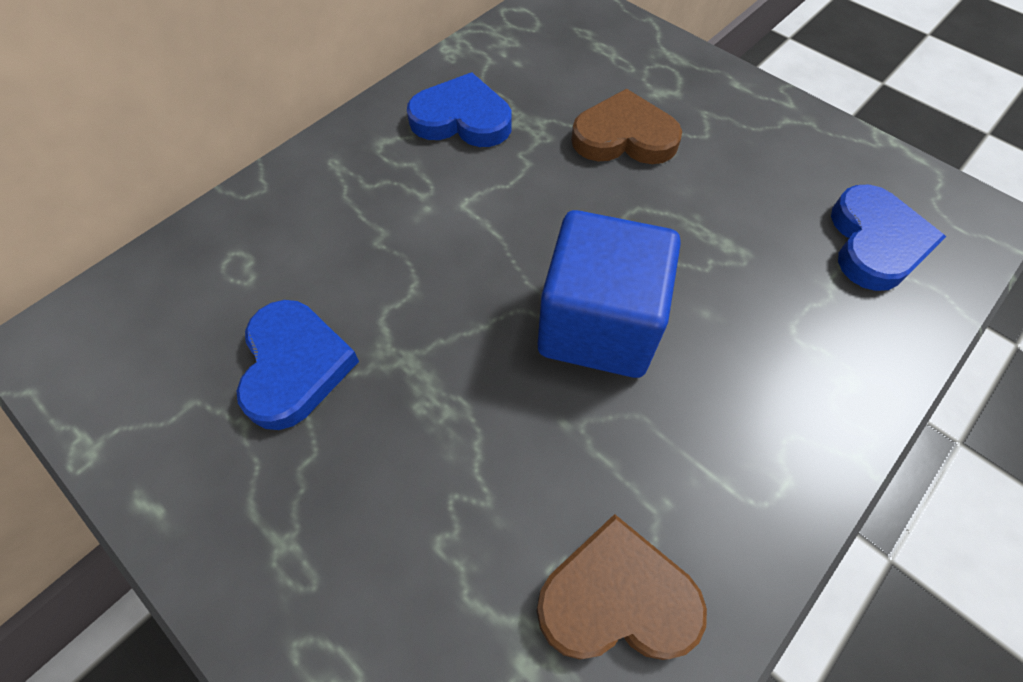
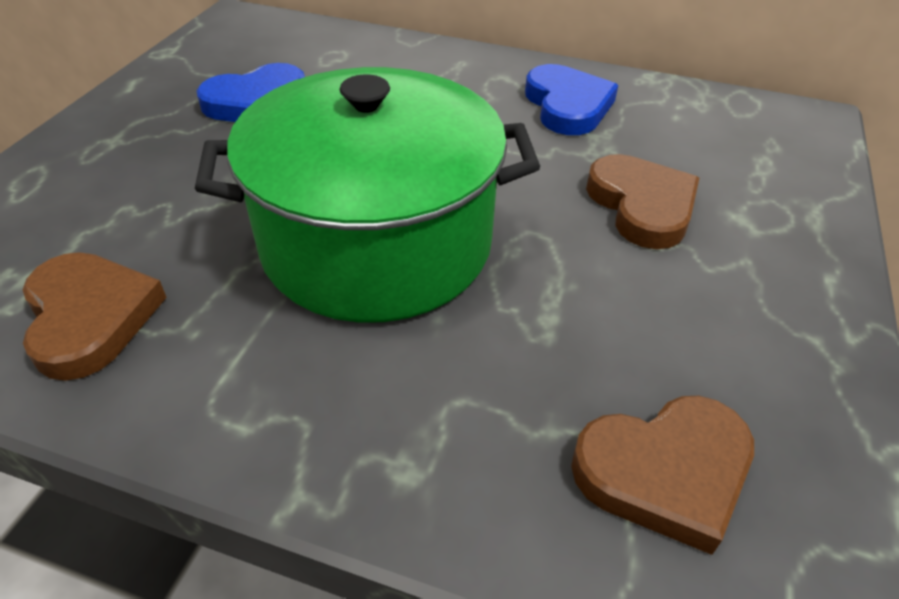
camera: 65 degrees right, 15 degrees down
blue cube [538,210,681,378] -> green pot [195,67,540,323]
blue heart [831,185,946,291] -> brown heart [571,396,754,555]

